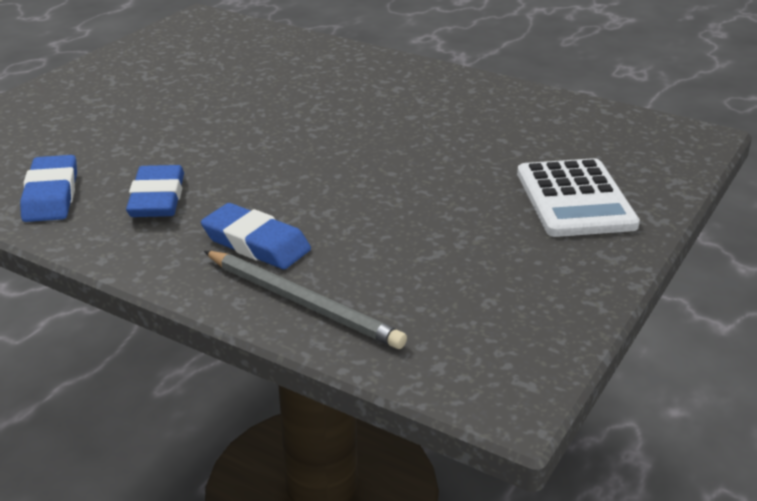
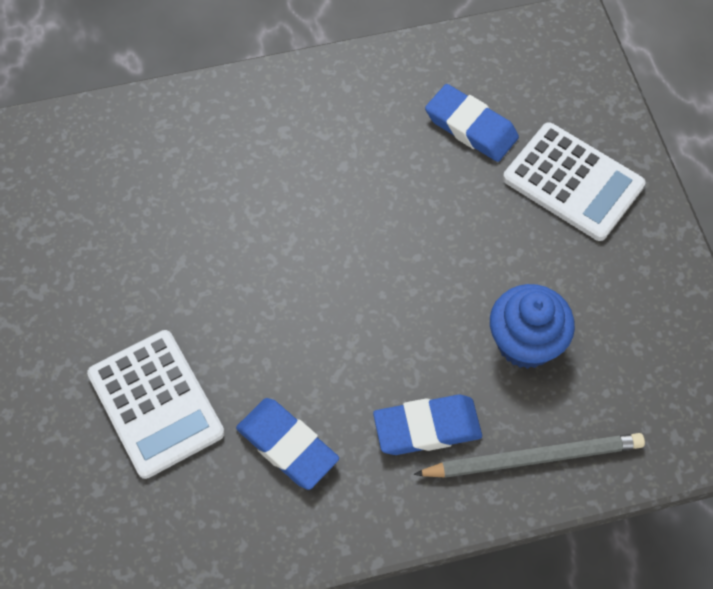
camera: 45 degrees left, 30 degrees up
blue eraser [20,155,77,222] -> blue eraser moved to [425,84,519,162]
none -> white calculator [87,330,225,479]
none -> blue cupcake [490,284,575,369]

